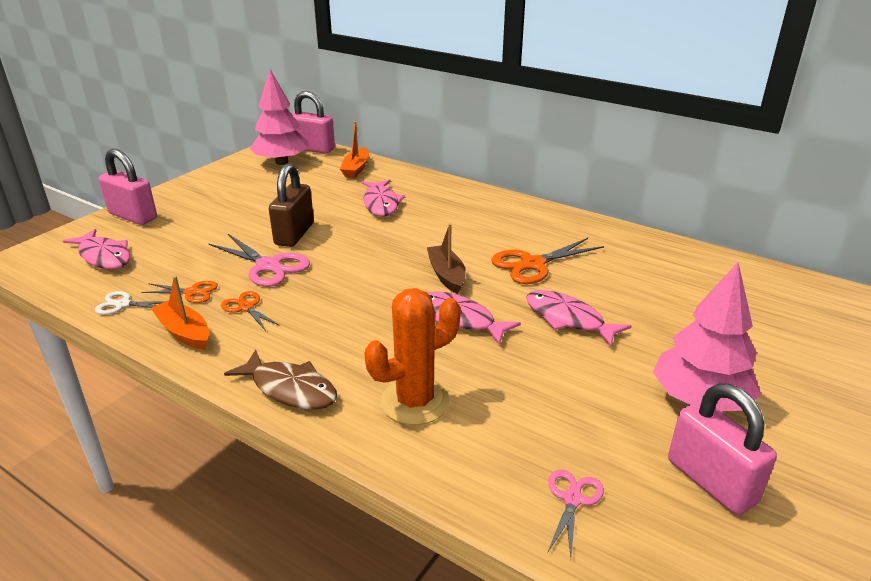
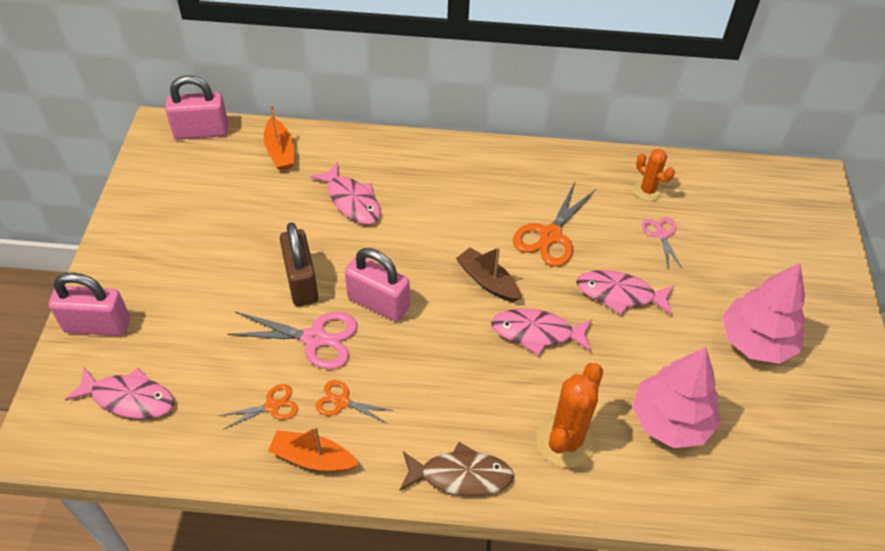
camera: 30 degrees left, 20 degrees up
white scissors [95,291,165,315] -> none
pink tree [250,70,308,165] -> pink tree moved to [632,347,720,448]
pink scissors [547,470,604,557] -> pink scissors moved to [642,217,683,269]
pink padlock [668,383,777,515] -> pink padlock moved to [345,248,410,322]
none -> orange cactus [634,149,675,201]

